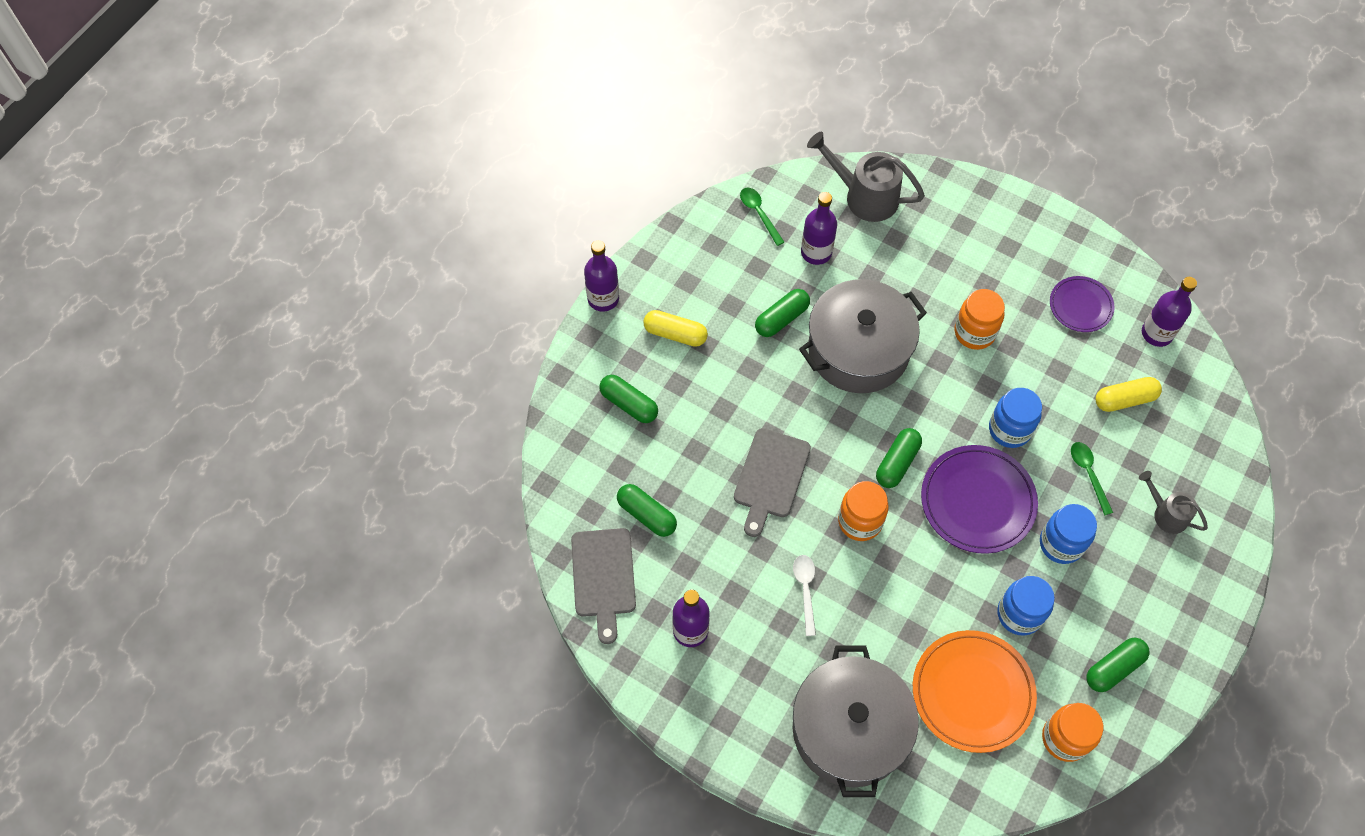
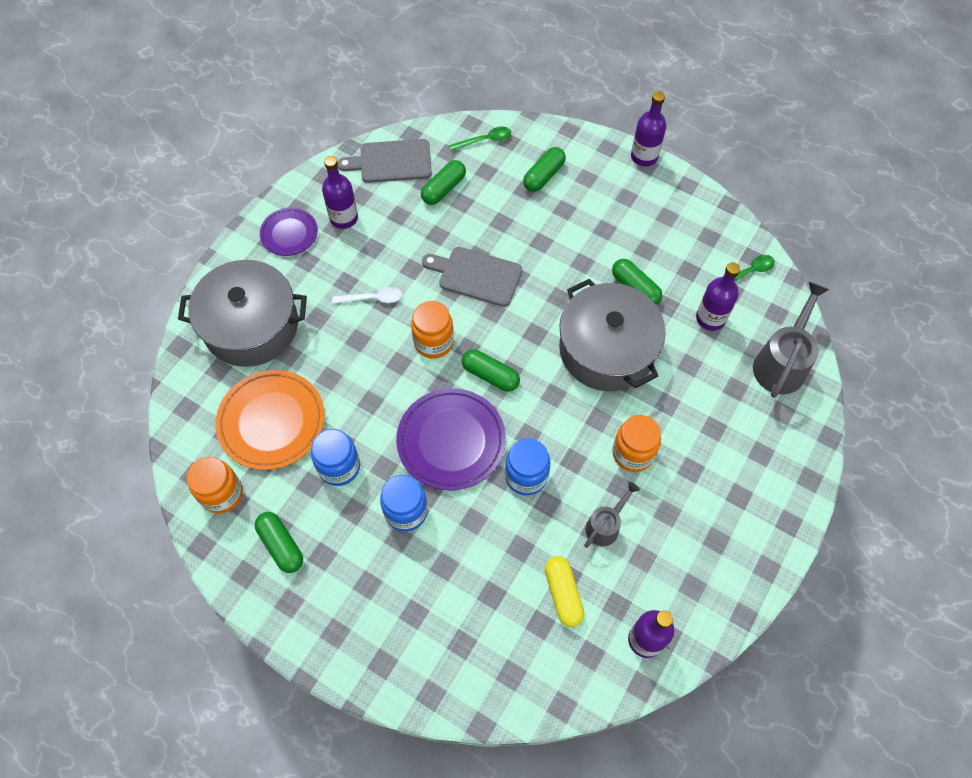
camera: 90 degrees right, 0 degrees up
yellow capsule [643,310,708,347] -> none
purple plate [1050,276,1115,332] -> purple plate moved to [260,208,318,256]
green spoon [1071,442,1113,515] -> green spoon moved to [449,127,511,151]
grey watering can [1139,471,1208,534] -> grey watering can moved to [584,482,640,548]

